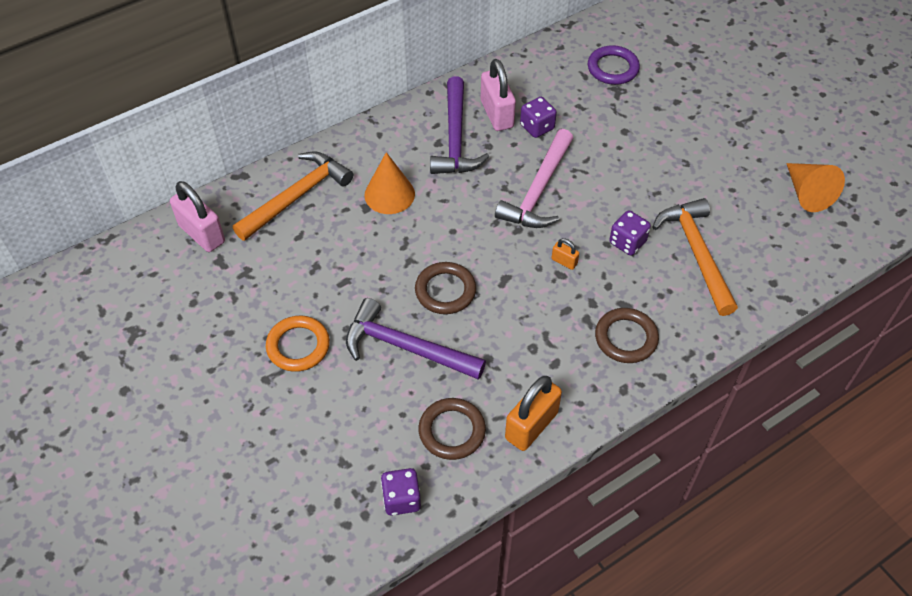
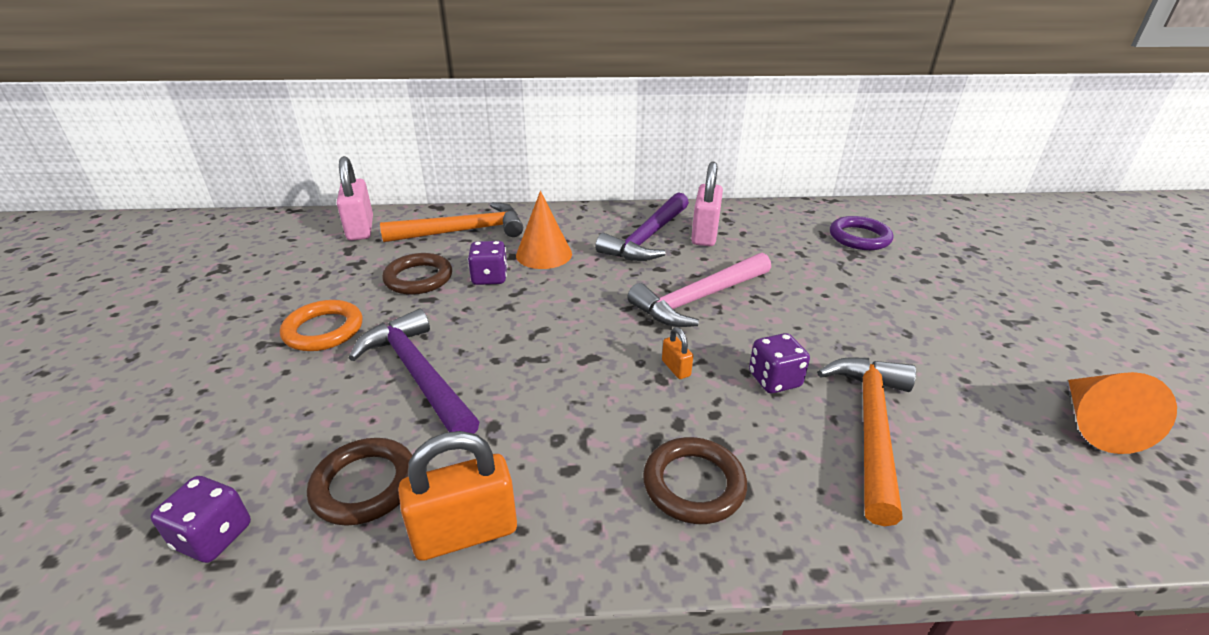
camera: 30 degrees right, 20 degrees down
brown ring [415,262,476,314] -> brown ring moved to [382,253,452,295]
purple dice [520,97,557,138] -> purple dice moved to [468,241,508,285]

